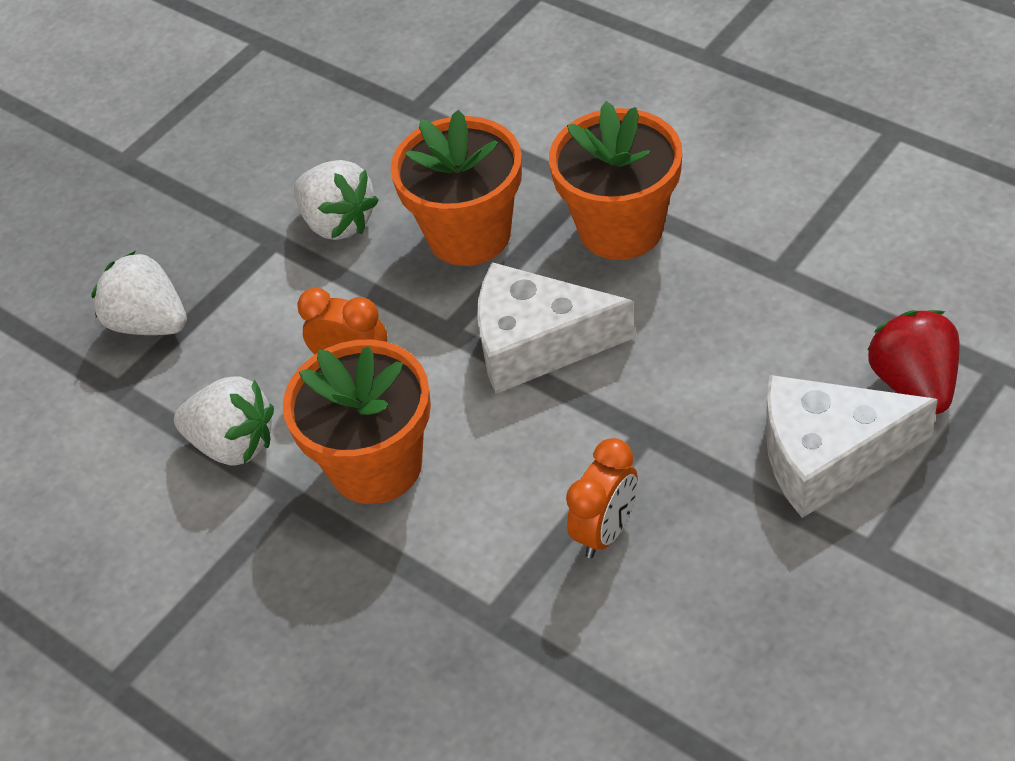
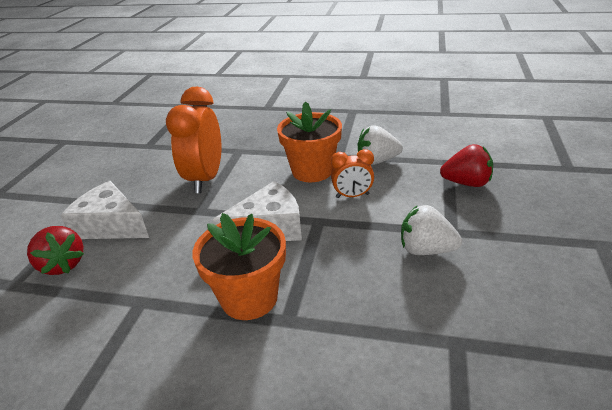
camera: 150 degrees right, 15 degrees down
white strawberry [92,251,187,335] -> red strawberry [440,144,493,187]
orange flower pot [390,110,522,266] -> none
orange clock [566,438,638,558] -> orange clock [166,87,222,193], size x1.89
white cheese [766,375,938,518] -> white cheese turned 120 degrees counterclockwise [60,181,149,239]

